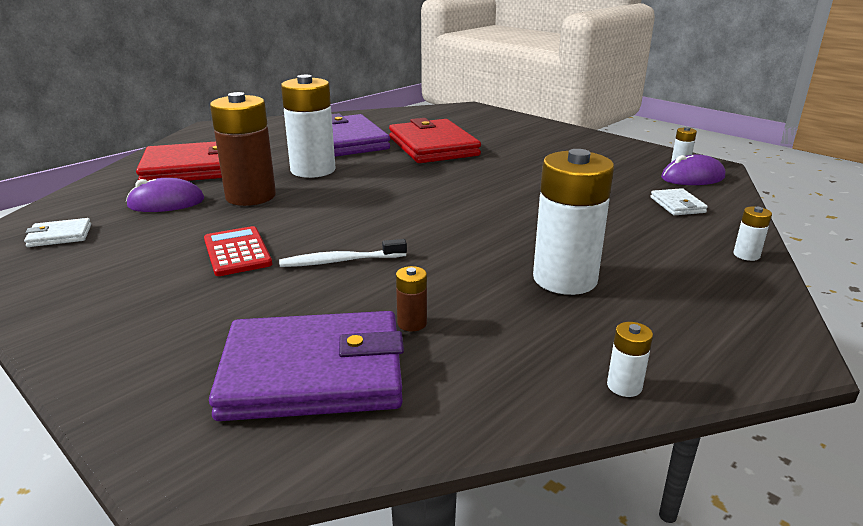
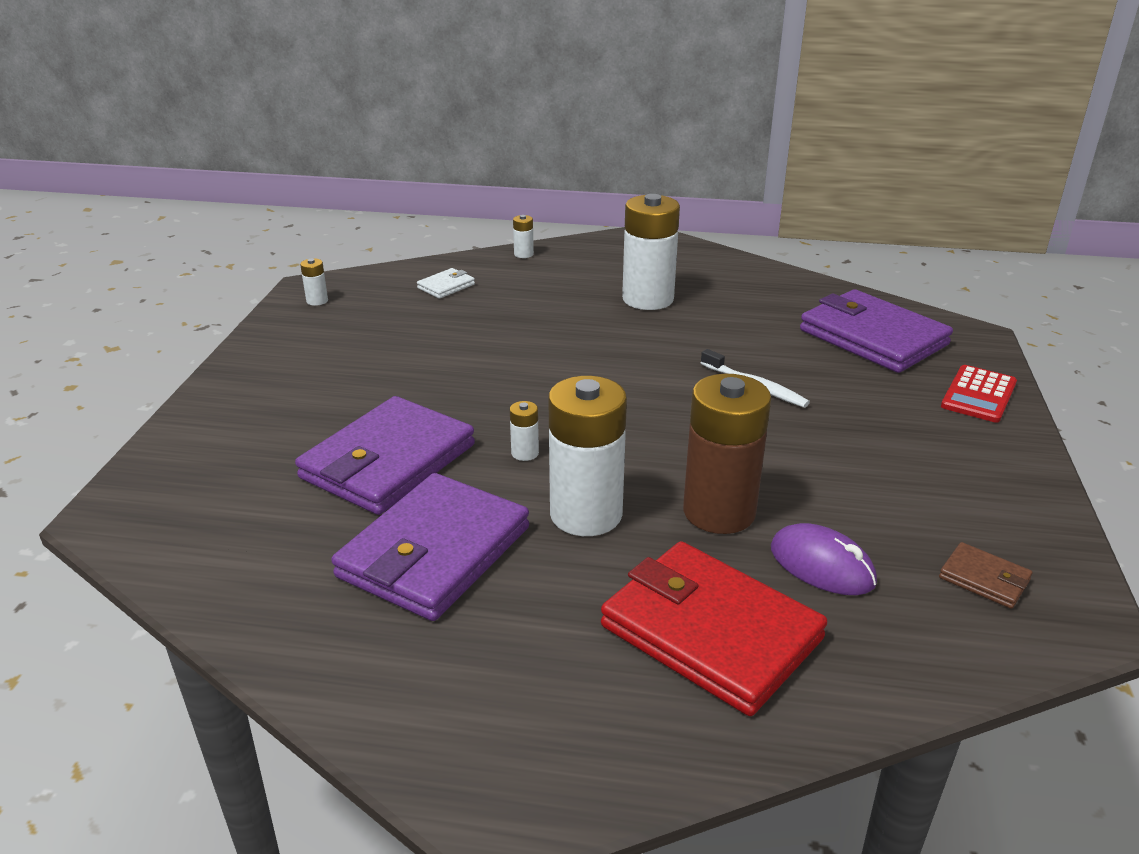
camera: 125 degrees left, 5 degrees up
white wallet [24,218,91,247] -> brown wallet [939,542,1032,609]
red calculator [204,226,272,276] -> red calculator moved to [941,365,1017,423]
red wallet [389,118,481,163] -> purple wallet [295,396,475,515]
brown battery [396,266,427,332] -> none
white battery [607,322,653,397] -> white battery moved to [510,401,539,461]
purple mouse [661,154,725,185] -> none

